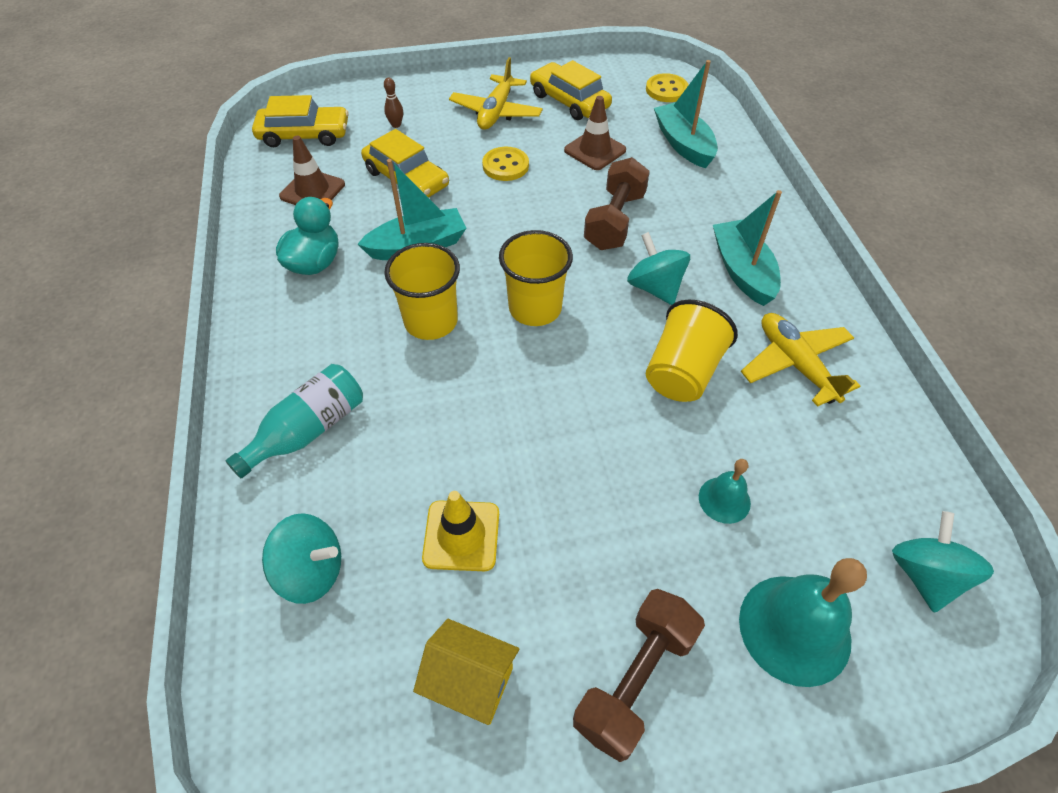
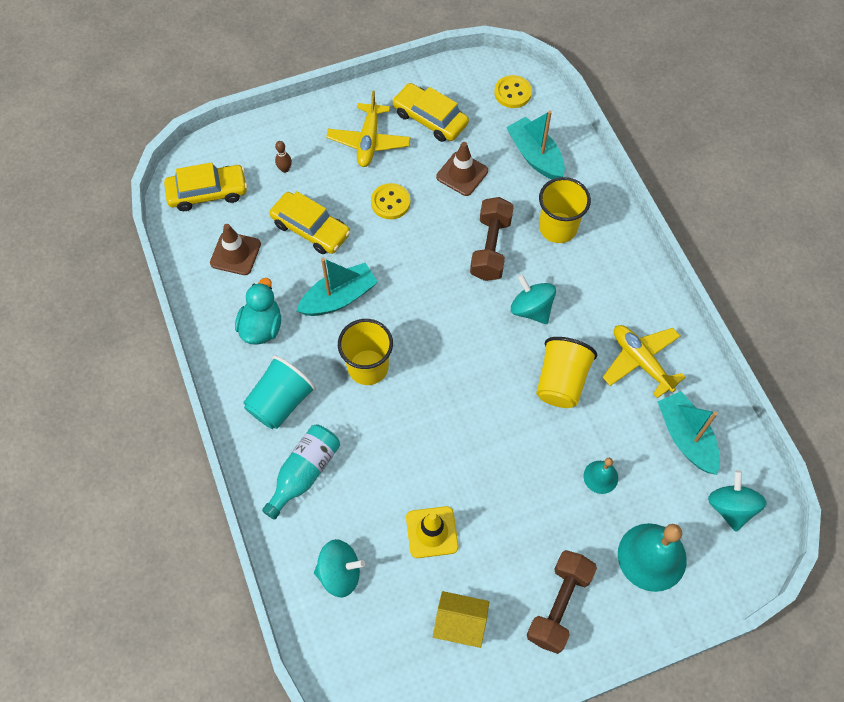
camera: 10 degrees left, 10 degrees up
yellow cup [499,230,573,326] -> yellow cup moved to [539,177,591,243]
turquoise boat [713,190,782,306] -> turquoise boat moved to [658,391,720,475]
none -> turquoise cup [243,355,316,429]

